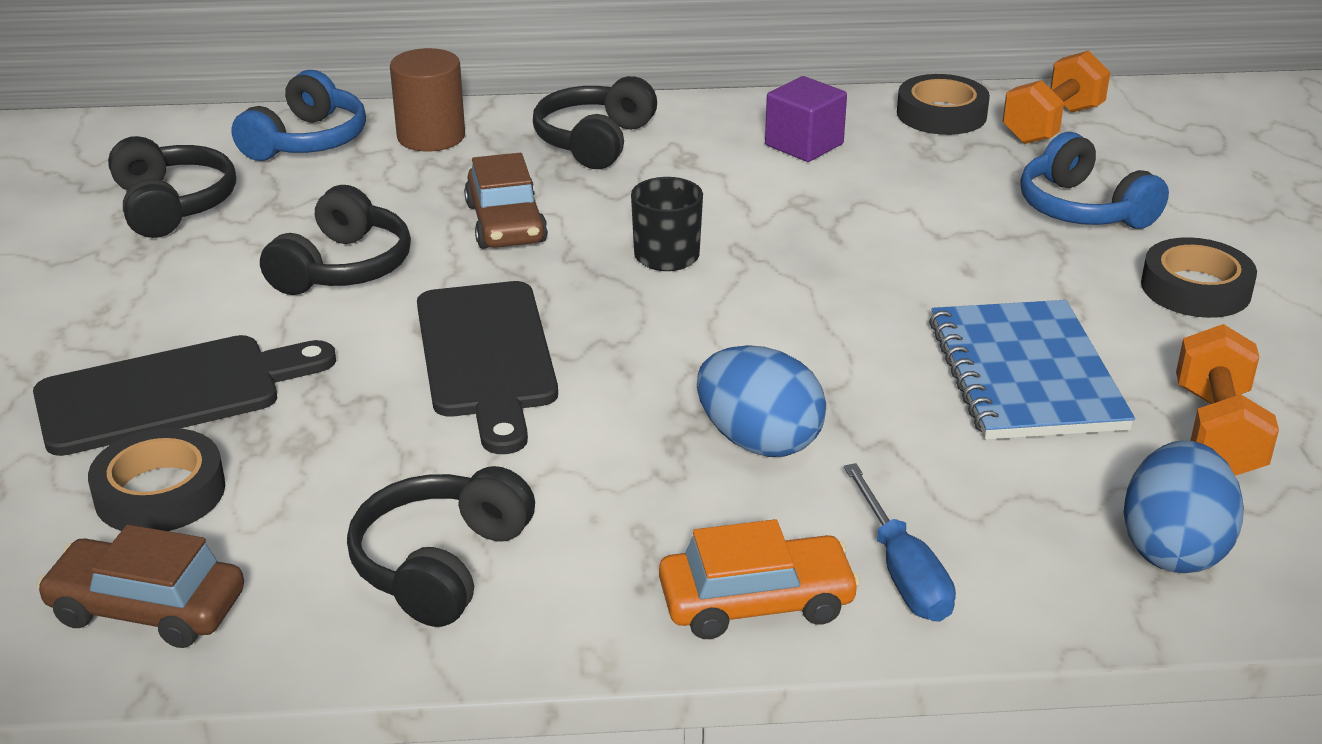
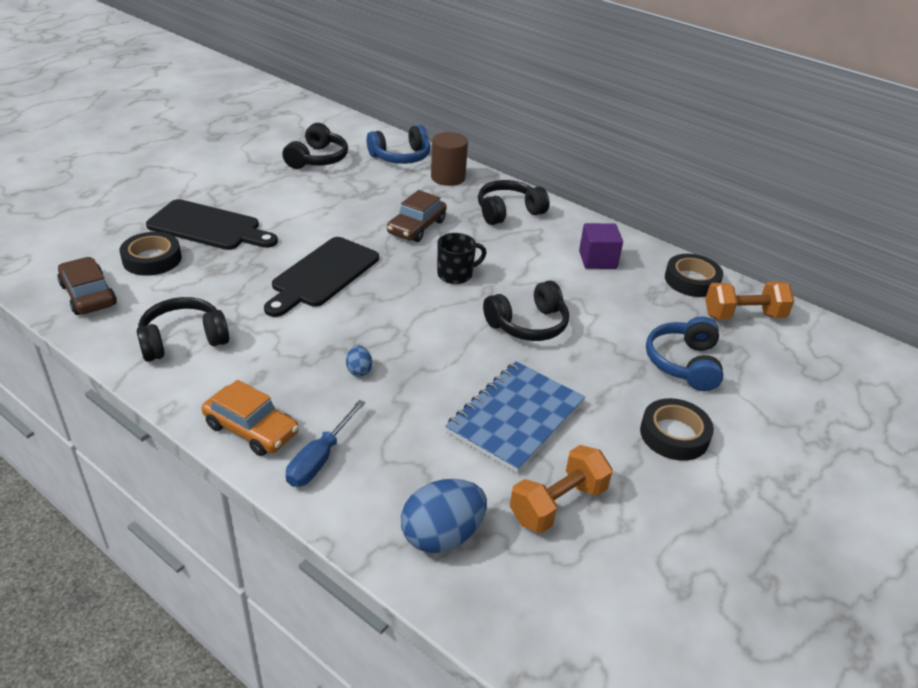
camera: 40 degrees right, 5 degrees up
black headphones [260,185,411,295] -> black headphones moved to [483,281,569,341]
blue egg [697,345,826,457] -> blue egg [346,345,372,377], size x0.48

